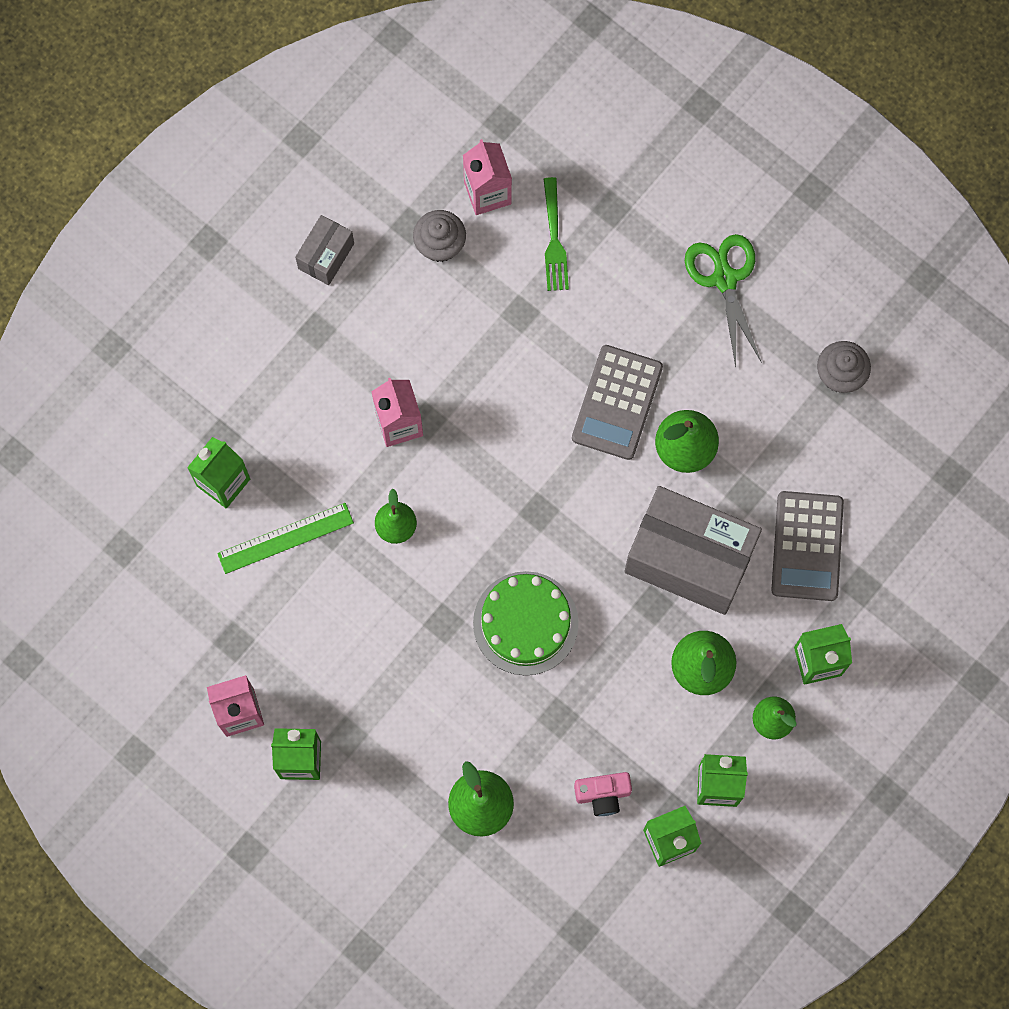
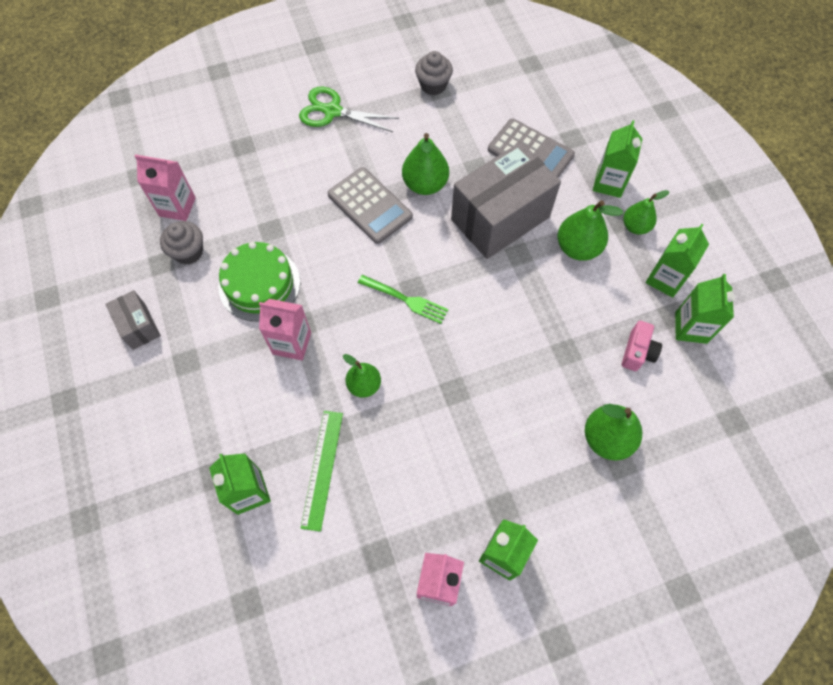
camera: 60 degrees left, 10 degrees down
green cake [473,571,579,676] -> green cake moved to [218,242,301,321]
green fork [544,177,569,291] -> green fork moved to [358,275,448,324]

